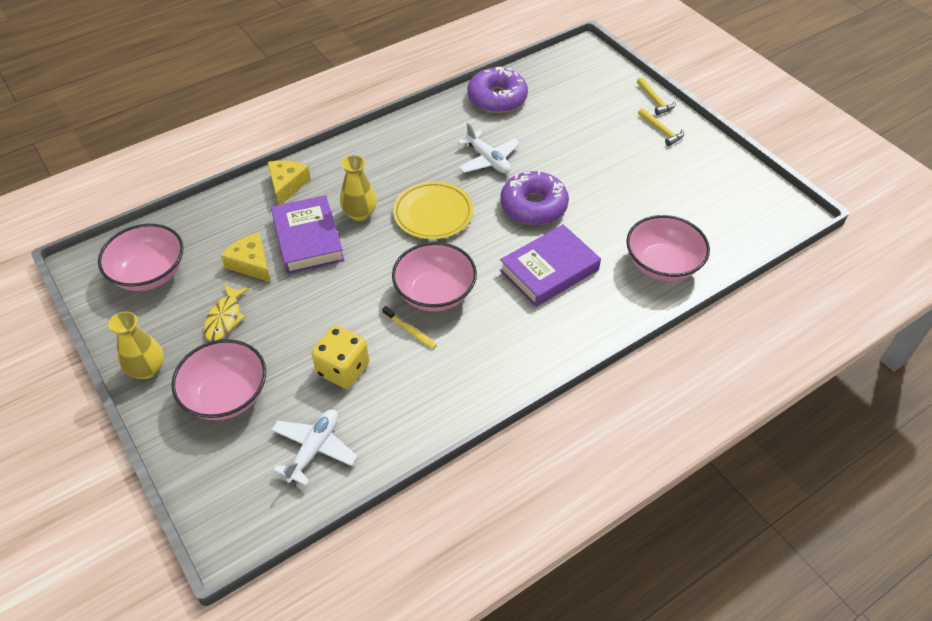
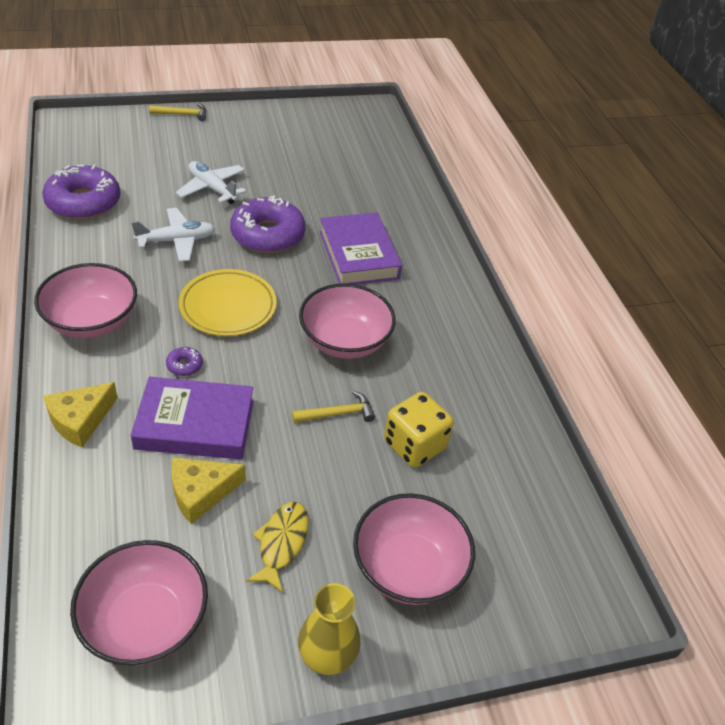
camera: 75 degrees left, 5 degrees down
yellow fish [204,285,249,341] -> yellow fish turned 105 degrees counterclockwise [246,502,309,593]
yellow cheese [268,160,311,205] -> yellow cheese turned 75 degrees counterclockwise [44,382,118,448]
white plane [271,409,358,486] -> white plane moved to [176,161,246,204]
yellow vase [340,155,377,221] -> purple donut [166,347,203,376]
yellow toothbrush [382,306,437,349] -> none
pink bowl [626,215,710,281] -> pink bowl moved to [34,263,137,338]
yellow hammer [638,108,684,146] -> yellow hammer moved to [292,391,375,423]

